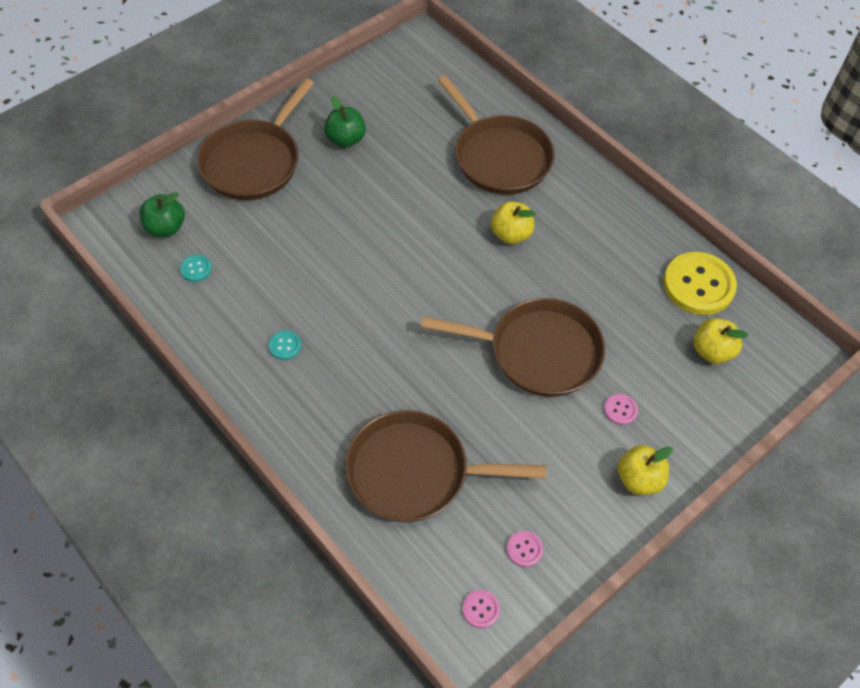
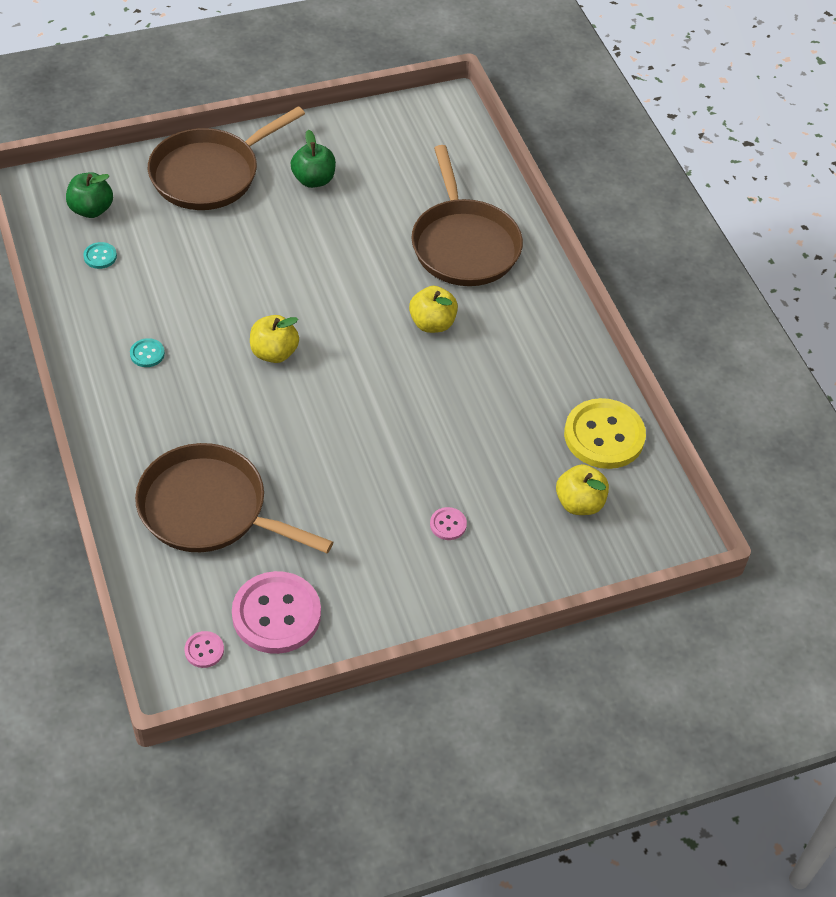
camera: 20 degrees right, 5 degrees down
brown pan [421,298,605,397] -> none
pink button [507,531,543,567] -> pink button [232,571,321,654], size x2.31
yellow apple [618,445,673,495] -> yellow apple moved to [250,315,299,363]

